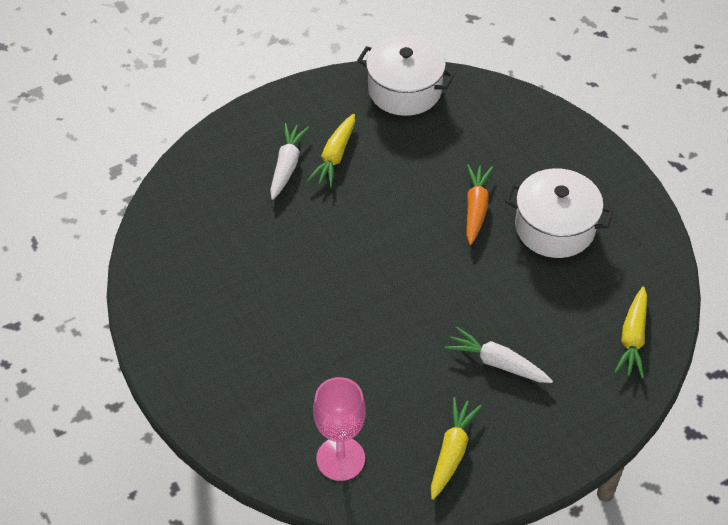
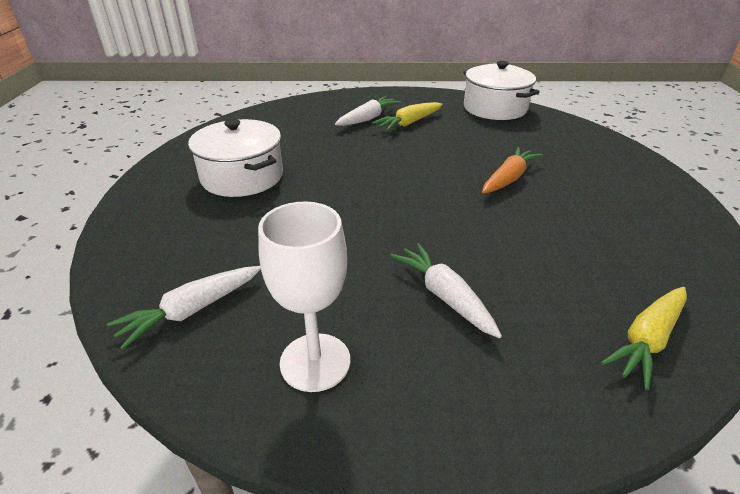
camera: 30 degrees right, 15 degrees down
pink goblet [313,377,366,481] -> white carrot [107,266,261,350]
yellow carrot [431,397,482,500] -> white goblet [258,202,350,392]
white pot [505,168,614,258] -> white pot moved to [188,119,283,197]

